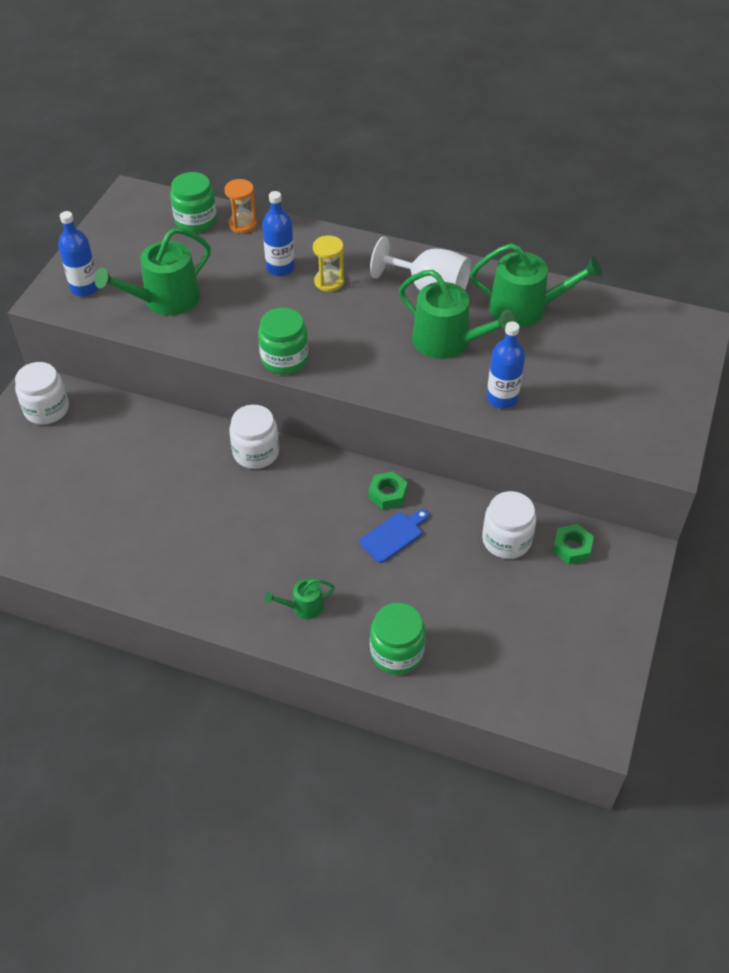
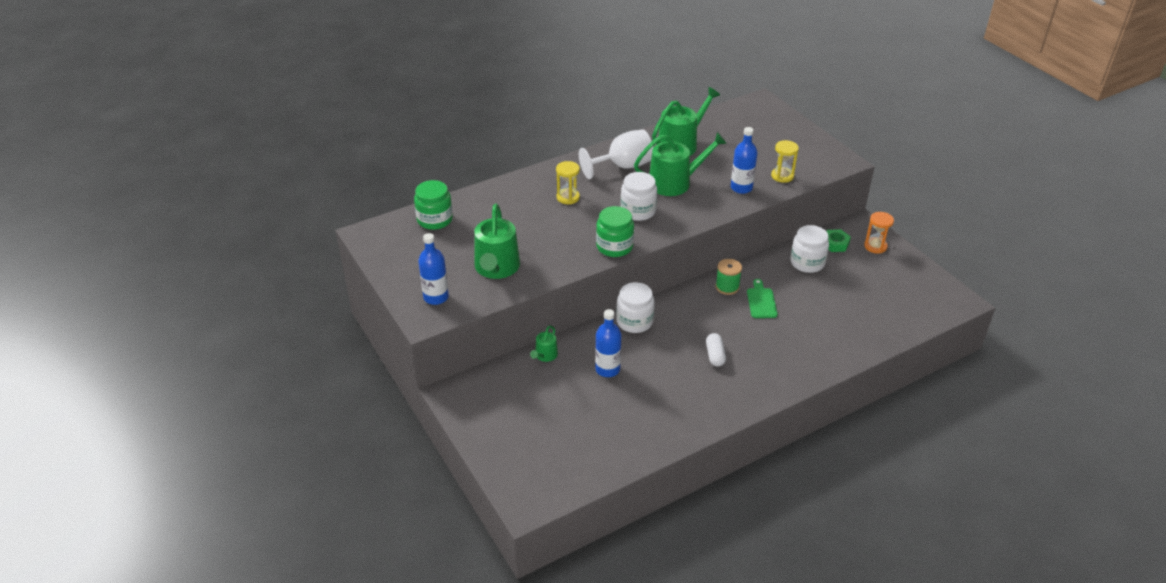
camera: 50 degrees left, 10 degrees down
white jar [15,362,69,425] -> white jar moved to [621,172,657,221]
orange hourglass [224,179,257,233] -> orange hourglass moved to [864,212,894,253]
blue bottle [262,191,295,276] -> blue bottle moved to [595,309,621,377]
green watering can [265,579,335,619] -> green watering can moved to [530,326,558,362]
blue cutting board [359,509,429,563] -> green cutting board [747,279,778,318]
green nut [368,471,408,509] -> green spool [715,259,742,295]
green jar [370,603,426,675] -> none
none -> white capsule [706,333,726,366]
none -> yellow hourglass [771,140,799,183]

